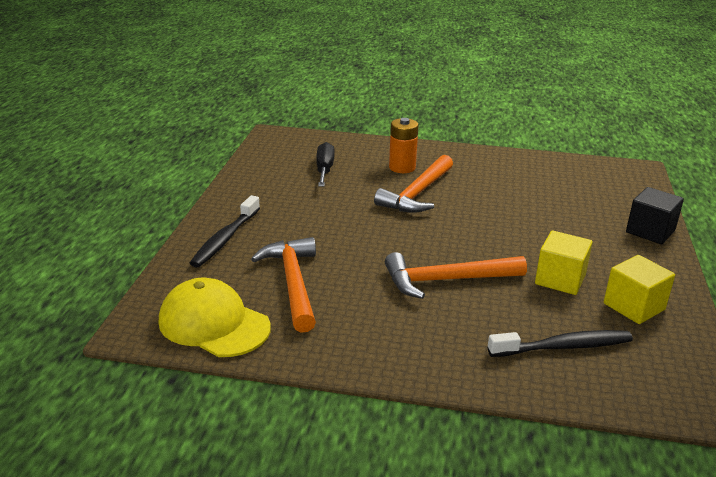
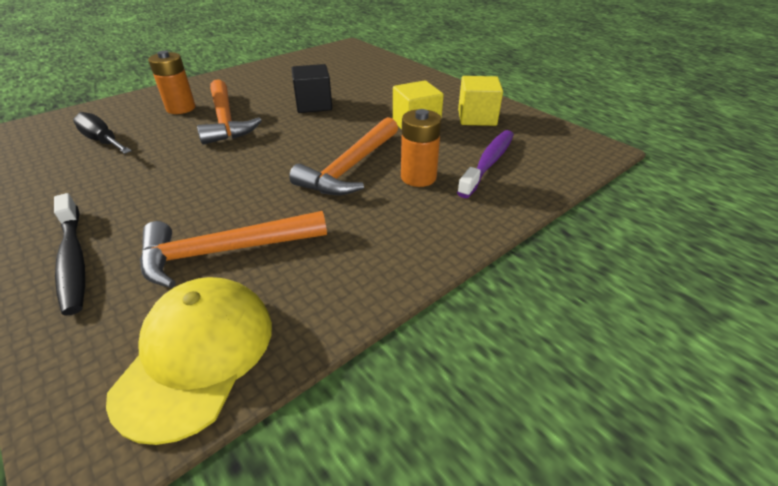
camera: 50 degrees left, 10 degrees up
yellow cap [159,278,271,357] -> yellow cap turned 120 degrees clockwise [106,277,272,445]
orange hammer [251,237,316,333] -> orange hammer turned 45 degrees counterclockwise [140,211,327,288]
black toothbrush [488,330,633,357] -> purple toothbrush [457,130,514,198]
black cube [626,187,684,244] -> black cube moved to [291,64,332,113]
none -> orange battery [401,109,442,187]

